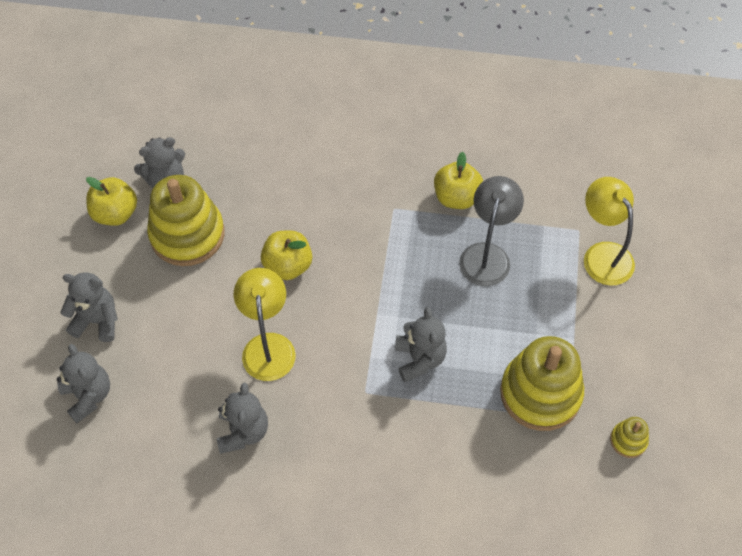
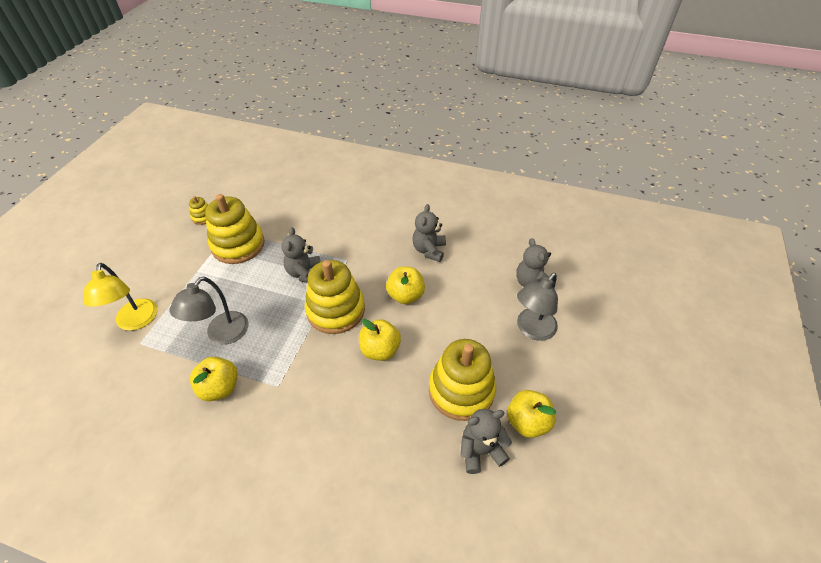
camera: 170 degrees left, 10 degrees down
grey teddy bear [60,273,118,342] -> grey lamp [517,273,558,341]
yellow lamp [234,268,296,381] -> yellow apple [386,267,425,304]
none -> yellow stacking toy [305,260,365,334]

